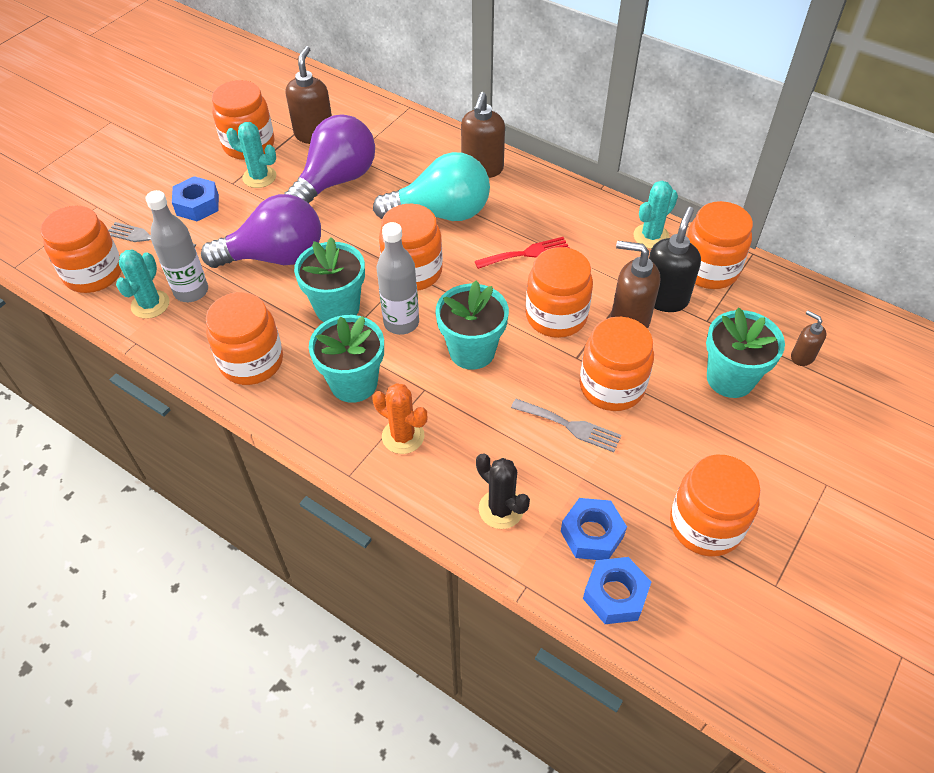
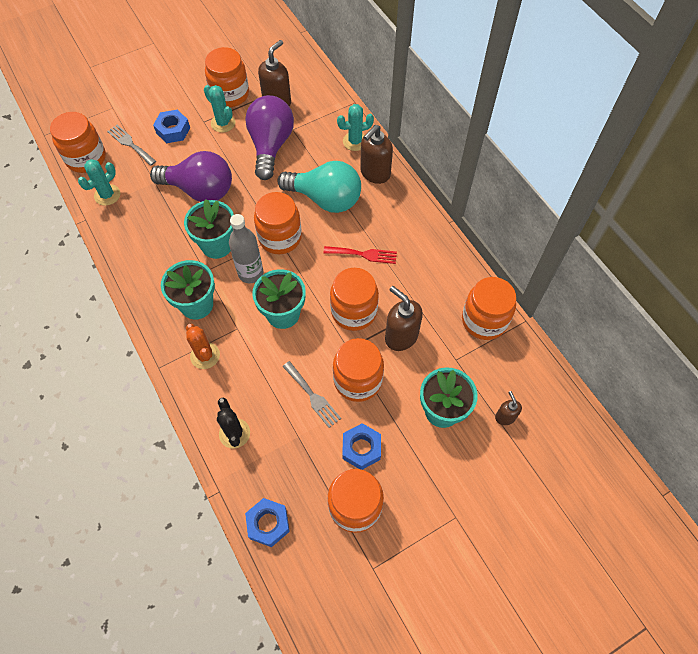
camera: 25 degrees right, 10 degrees up
grey bottle [145,190,208,302] -> none
orange jar [206,292,283,385] -> none
purple light bulb [284,114,375,203] -> purple light bulb turned 60 degrees counterclockwise [245,95,294,180]
blue nut [561,498,627,560] -> blue nut moved to [342,423,381,470]
turquoise cactus [633,181,678,249] -> turquoise cactus moved to [337,104,374,151]
black soap dispenser [649,207,701,312] -> none

